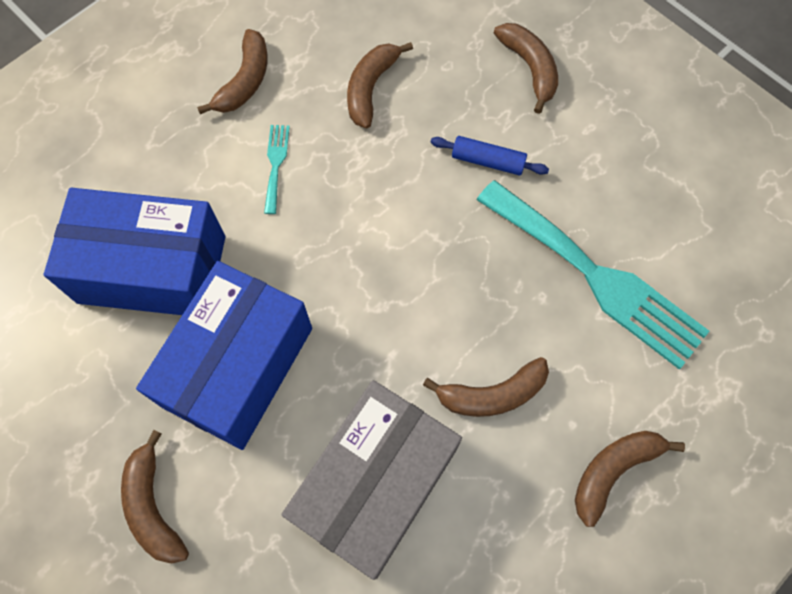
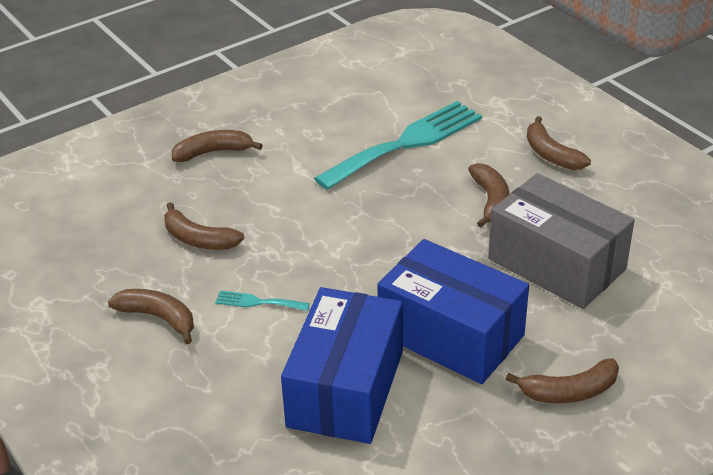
camera: 80 degrees left, 30 degrees down
blue rolling pin [430,136,549,176] -> none

